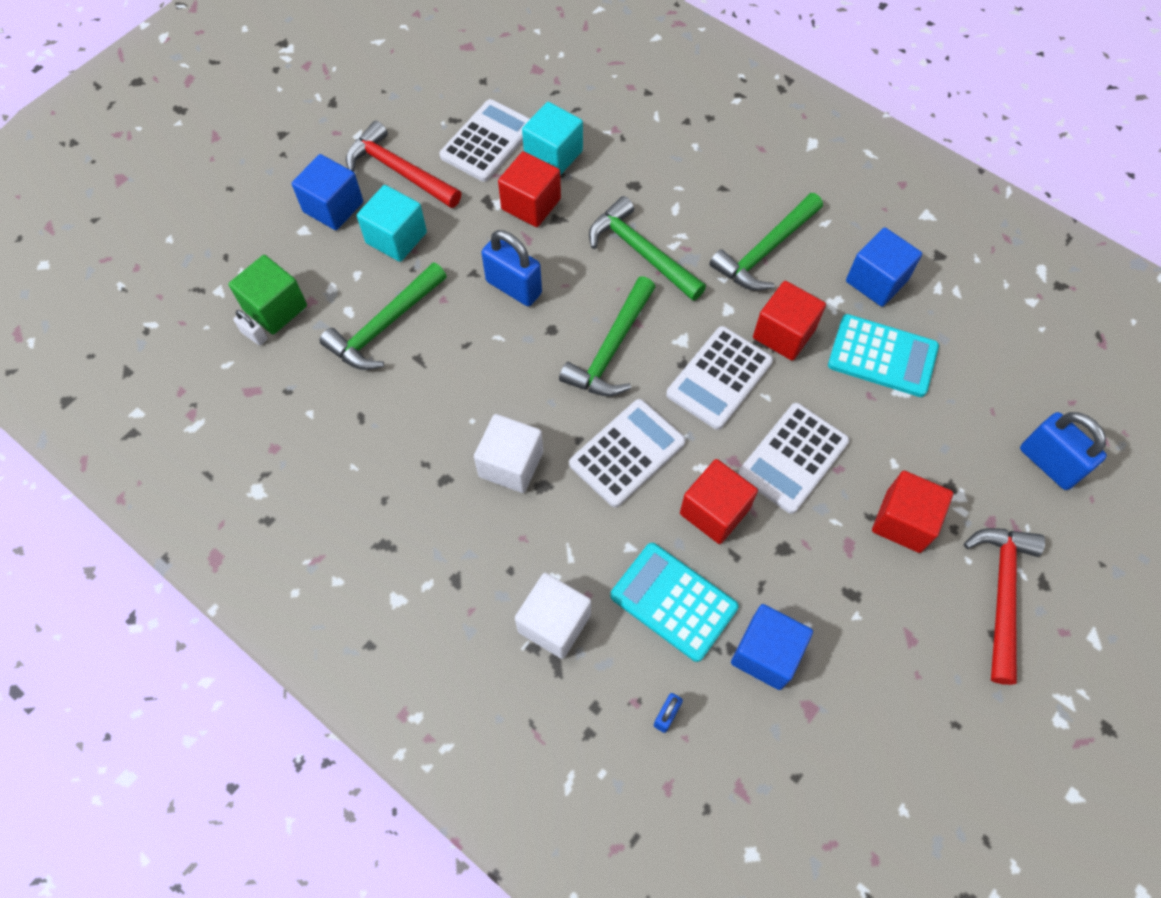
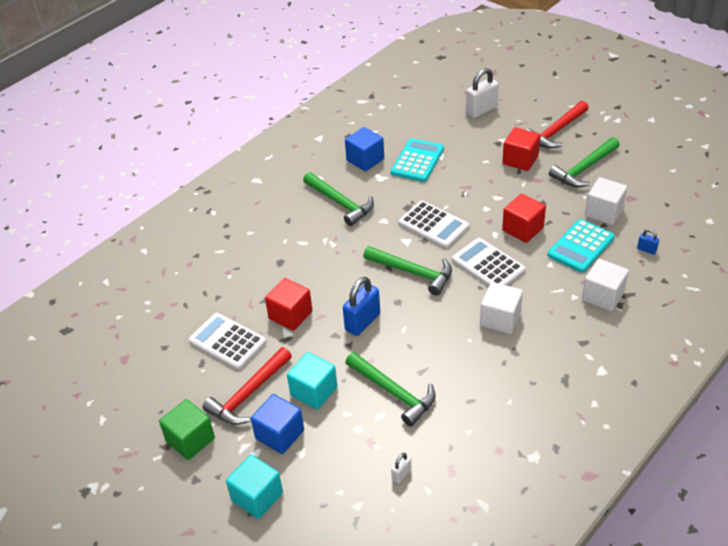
camera: 85 degrees left, 20 degrees down
green cube [228,255,307,335] -> green cube moved to [159,399,215,460]
turquoise cube [522,102,583,175] -> turquoise cube moved to [226,454,283,519]
green hammer [589,196,706,301] -> green hammer moved to [549,137,620,187]
blue cube [731,604,813,690] -> white cube [585,177,627,225]
white calculator [738,403,849,514] -> none
red cube [753,281,826,361] -> none
red hammer [964,528,1045,685] -> red hammer turned 60 degrees counterclockwise [526,101,589,148]
blue padlock [1020,412,1107,490] -> white padlock [466,68,499,118]

